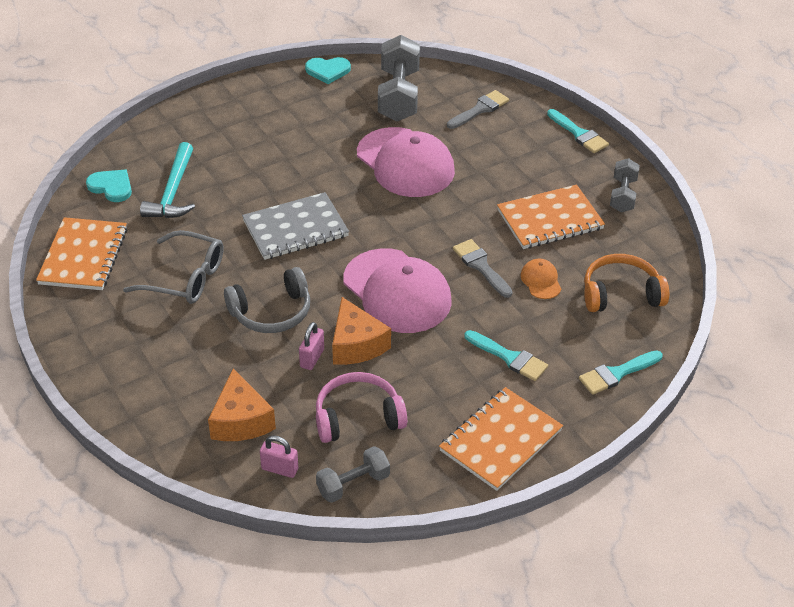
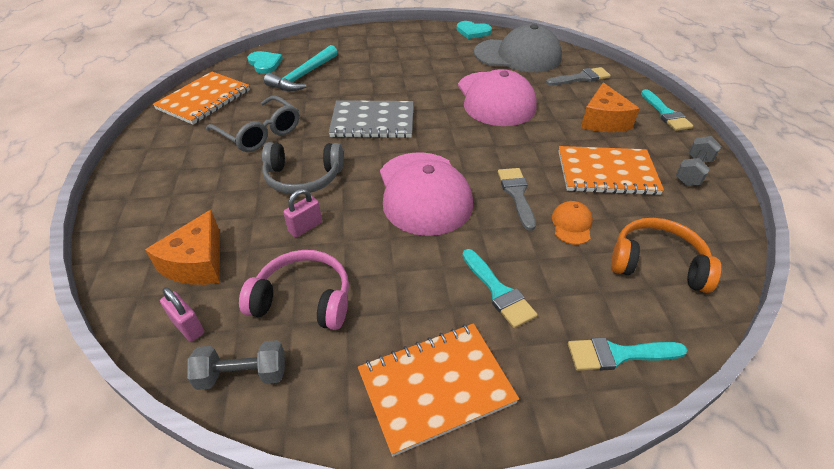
camera: 25 degrees right, 0 degrees up
orange cheese [332,297,391,365] -> orange cheese moved to [581,82,640,132]
grey dumbbell [378,35,420,122] -> grey cap [474,24,562,72]

